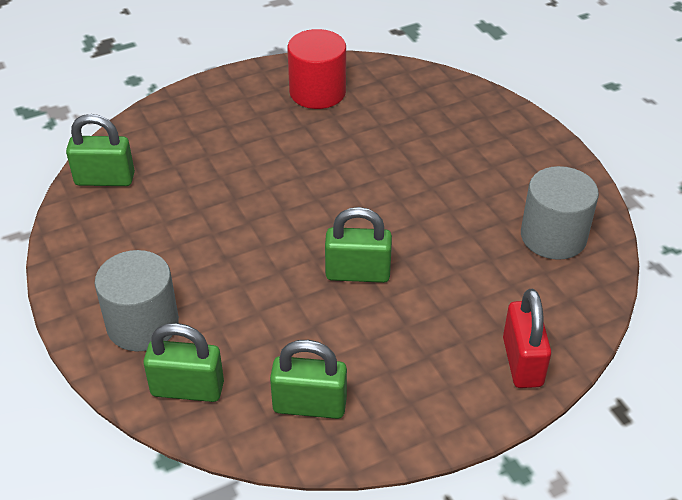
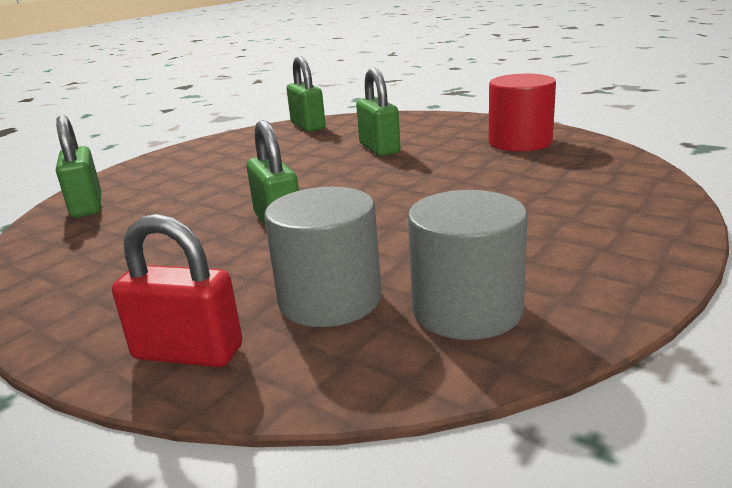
camera: 65 degrees right, 20 degrees down
grey cylinder [95,250,179,352] -> grey cylinder moved to [264,187,381,327]
green padlock [270,340,347,419] -> green padlock moved to [356,68,400,156]
red padlock [503,289,551,388] -> red padlock turned 45 degrees clockwise [112,214,243,367]

